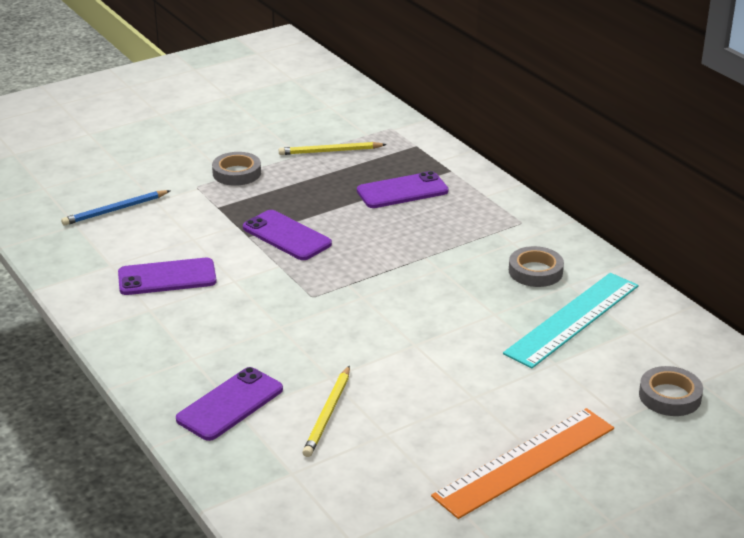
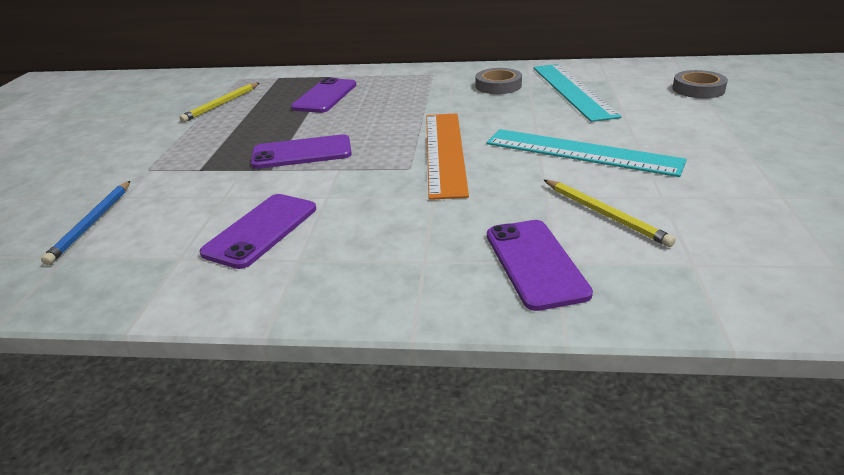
camera: 50 degrees left, 0 degrees up
grey tape [212,152,261,186] -> none
orange ruler [431,408,614,519] -> orange ruler moved to [426,113,469,200]
none -> turquoise ruler [487,129,687,177]

